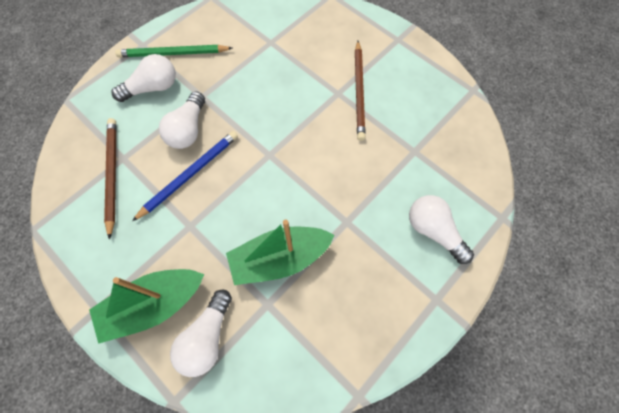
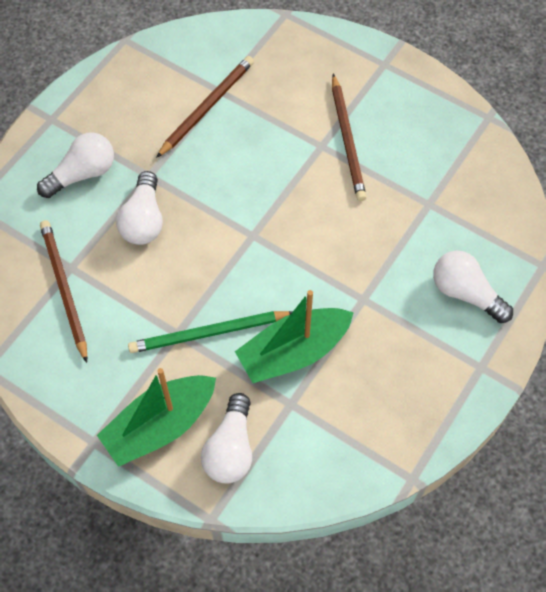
camera: 10 degrees left, 5 degrees down
green pencil [115,45,232,57] -> green pencil moved to [128,311,292,353]
blue pencil [132,131,238,221] -> none
none -> brown pencil [156,56,254,158]

